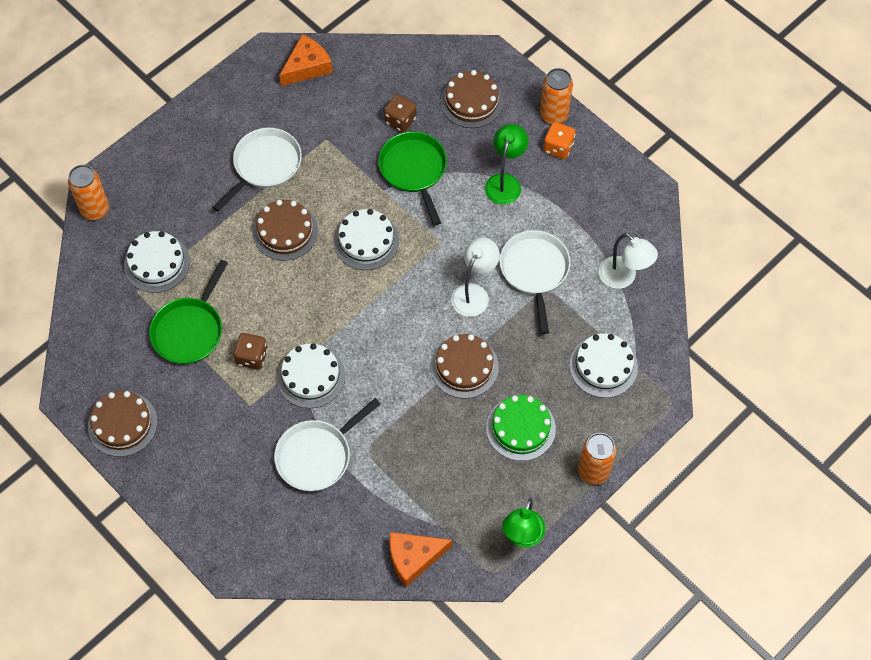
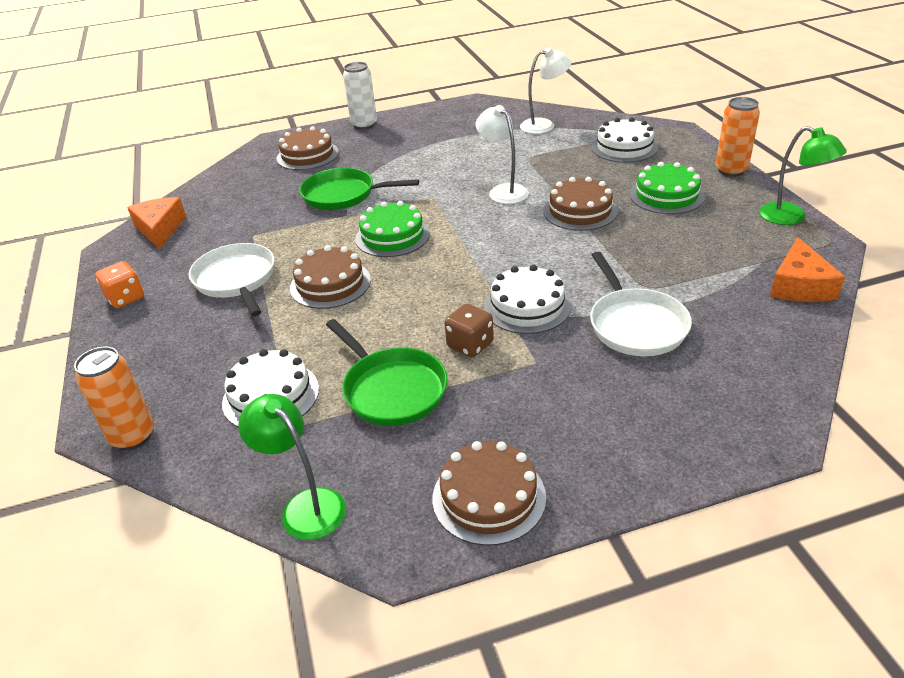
camera: 60 degrees left, 25 degrees down
white cake [334,209,399,270] -> green cake [355,201,430,257]
brown dice [384,94,417,133] -> none
green lamp [485,124,529,205] -> green lamp moved to [238,394,346,540]
white pan [499,230,570,334] -> none
orange can [540,68,573,124] -> white can [343,62,377,130]
orange dice [543,122,575,159] -> orange dice moved to [95,261,144,308]

